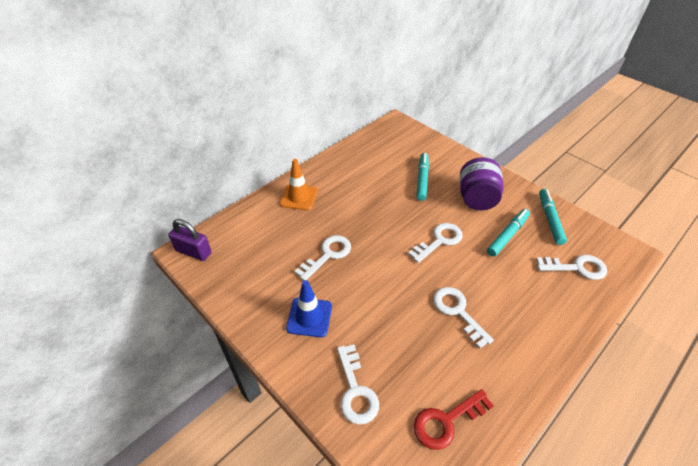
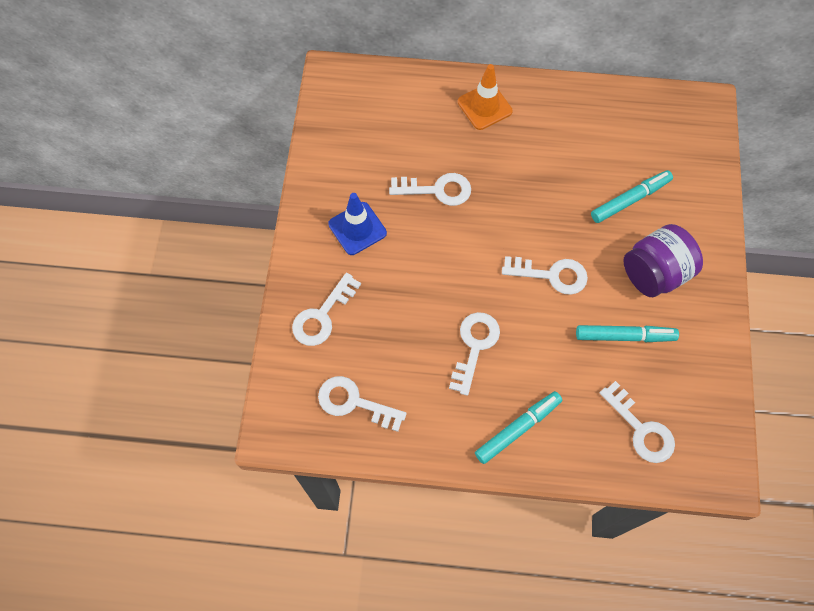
camera: 50 degrees right, 20 degrees up
purple padlock [168,219,212,261] -> none
red key [414,389,494,450] -> white key [318,376,407,432]
turquoise marker [539,189,567,245] -> turquoise marker moved to [475,391,562,464]

